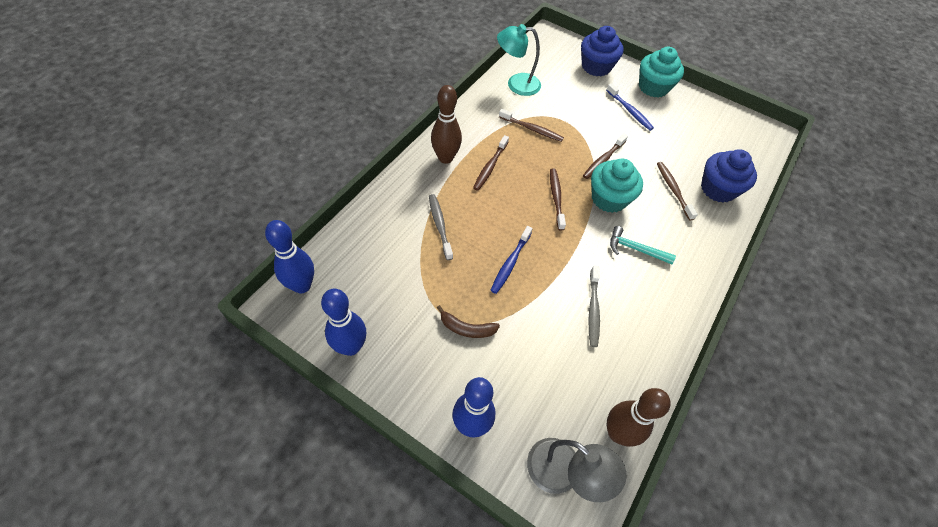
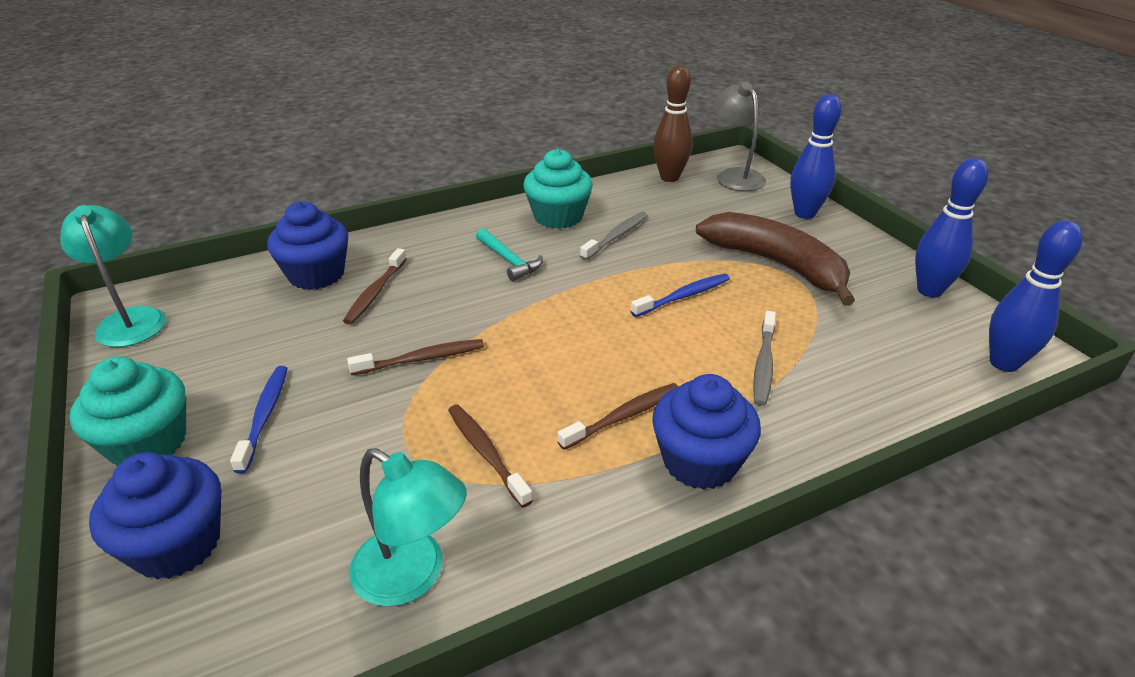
camera: 145 degrees left, 20 degrees down
brown bowling pin [431,85,462,164] -> blue cupcake [652,374,761,489]
brown banana [437,305,500,338] -> brown banana [696,212,855,306], size x2.19
brown toothbrush [550,168,566,231] -> none
turquoise cupcake [591,159,643,213] -> turquoise cupcake moved to [523,149,593,229]
none -> turquoise lamp [60,205,166,347]

